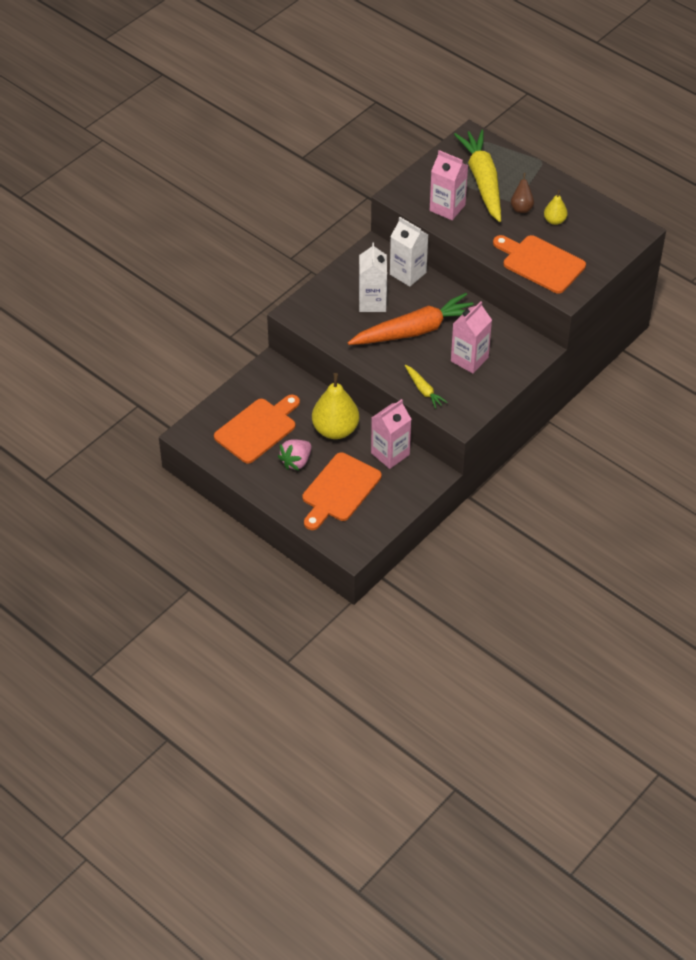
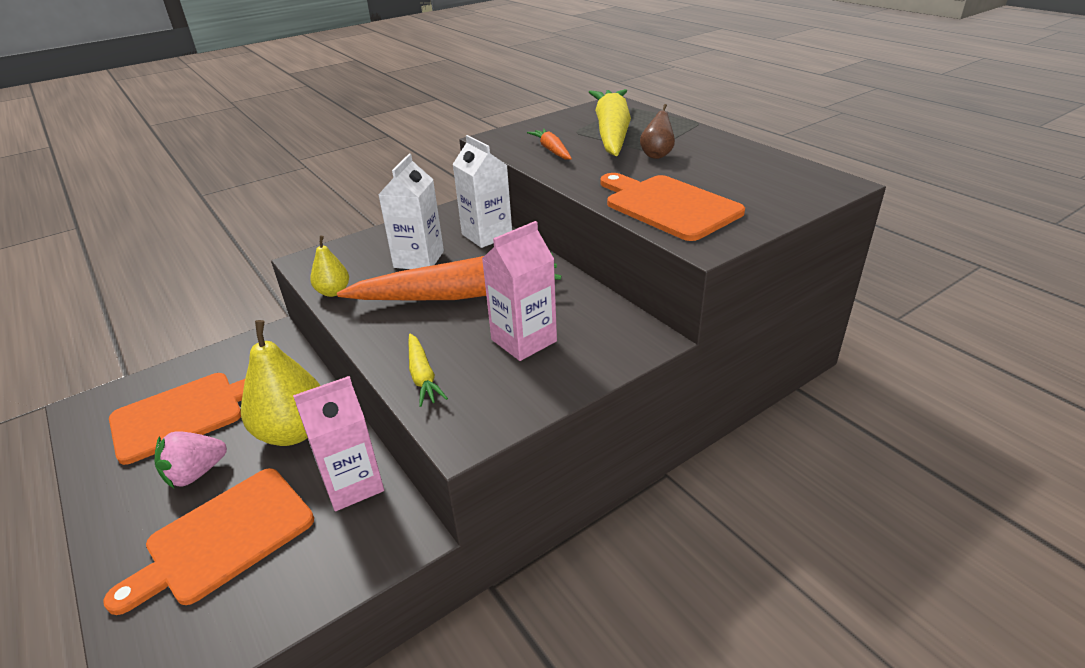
camera: 15 degrees right, 15 degrees down
pink carton [430,150,468,220] -> orange carrot [527,129,572,160]
yellow pear [544,190,568,225] -> yellow pear moved to [310,236,349,297]

